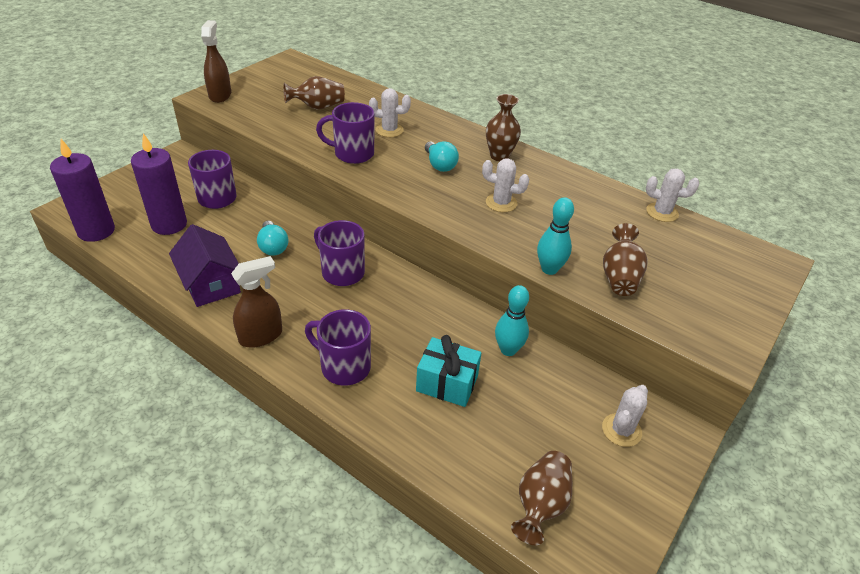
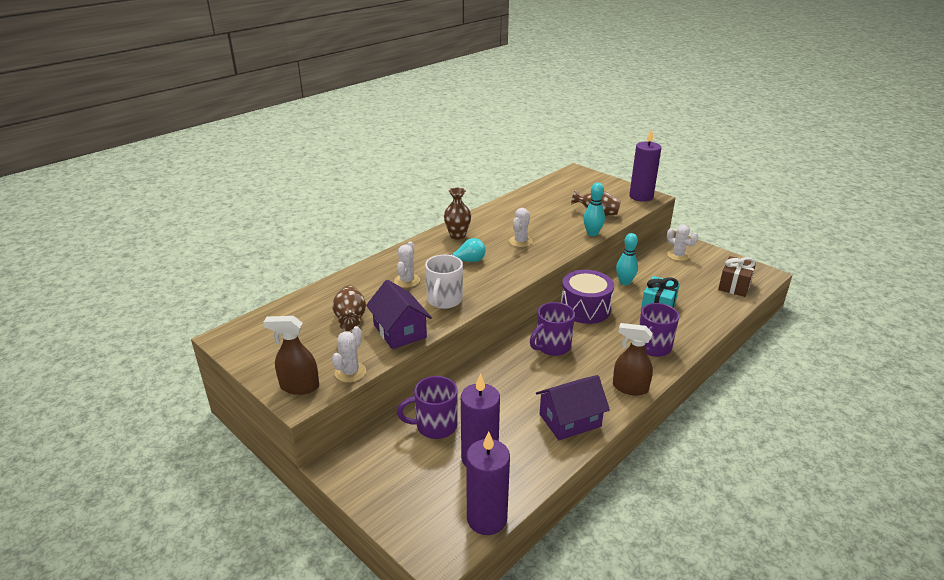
camera: 80 degrees left, 10 degrees down
brown spray bottle [231,256,282,348] -> brown spray bottle turned 45 degrees counterclockwise [613,323,653,396]
turquoise light bulb [257,221,289,256] -> none
purple mug [316,102,375,164] -> white mug [425,255,463,309]
brown vase [511,451,572,545] -> brown gift [718,256,756,297]
white cactus [646,169,699,222] -> white cactus moved to [332,326,366,382]
none -> purple house [366,280,432,349]
none -> purple drum [561,270,614,324]
none -> purple candle [629,128,661,202]

